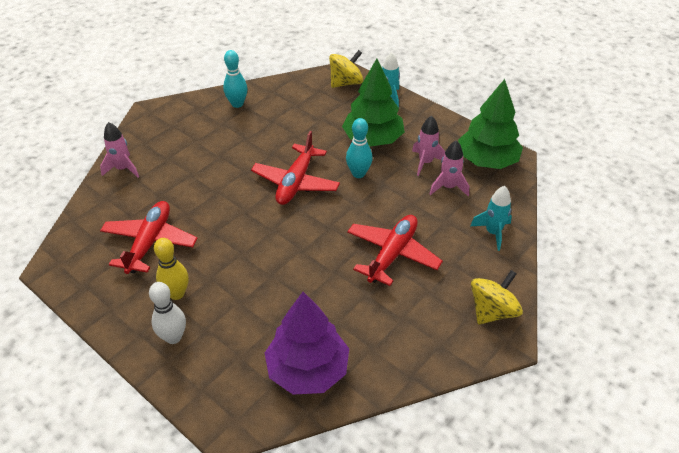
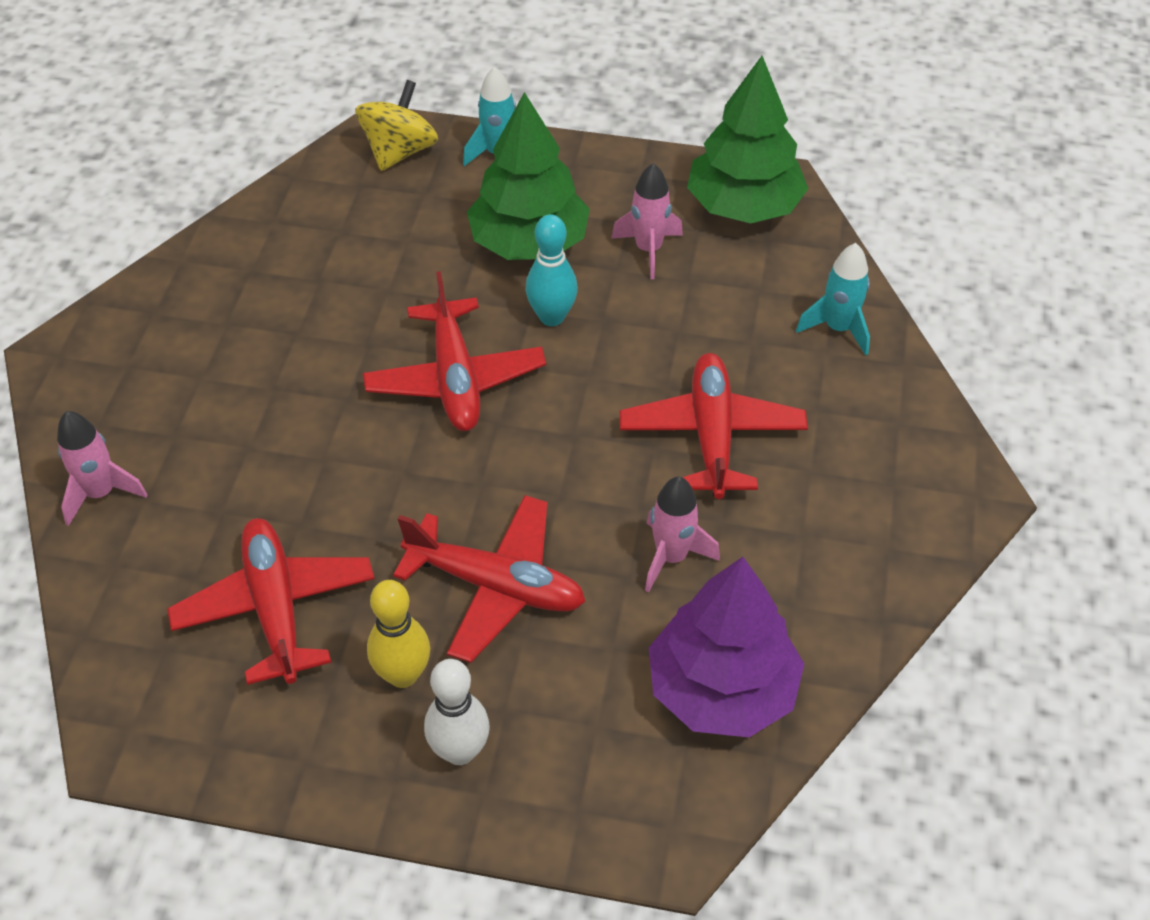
camera: 30 degrees left, 5 degrees up
turquoise bowling pin [223,50,247,108] -> none
pink rocket [429,140,469,196] -> pink rocket moved to [645,477,720,592]
yellow spinning top [471,270,523,324] -> none
none -> red plane [393,495,586,663]

